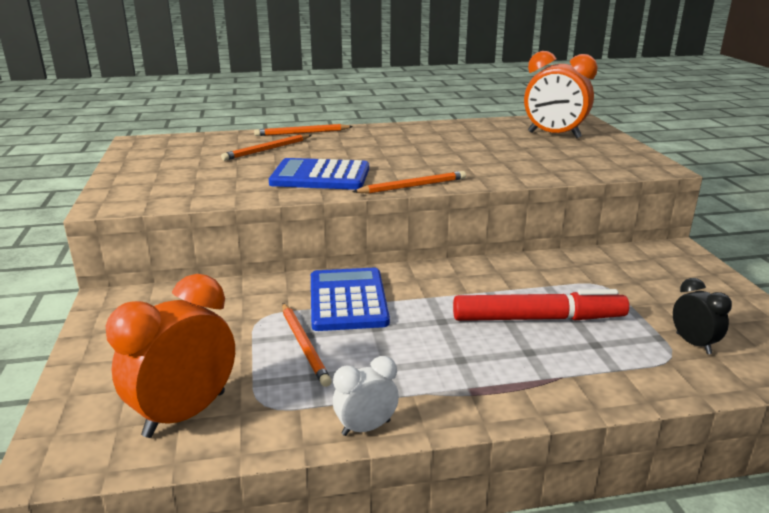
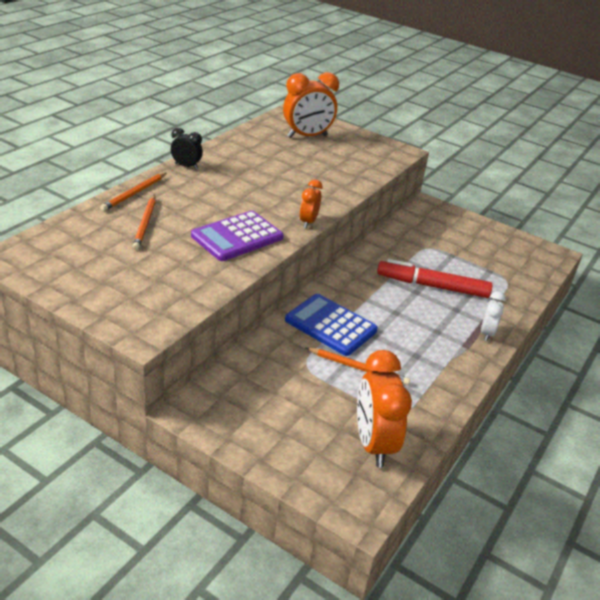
camera: 50 degrees left, 10 degrees up
blue calculator [269,158,369,190] -> purple calculator [191,211,284,261]
white clock [333,356,399,436] -> white clock moved to [481,291,506,341]
orange pencil [352,171,466,194] -> orange clock [299,180,323,228]
red marker [453,289,629,321] -> red marker turned 120 degrees counterclockwise [377,259,493,298]
black clock [673,278,732,354] -> black clock moved to [171,128,203,170]

